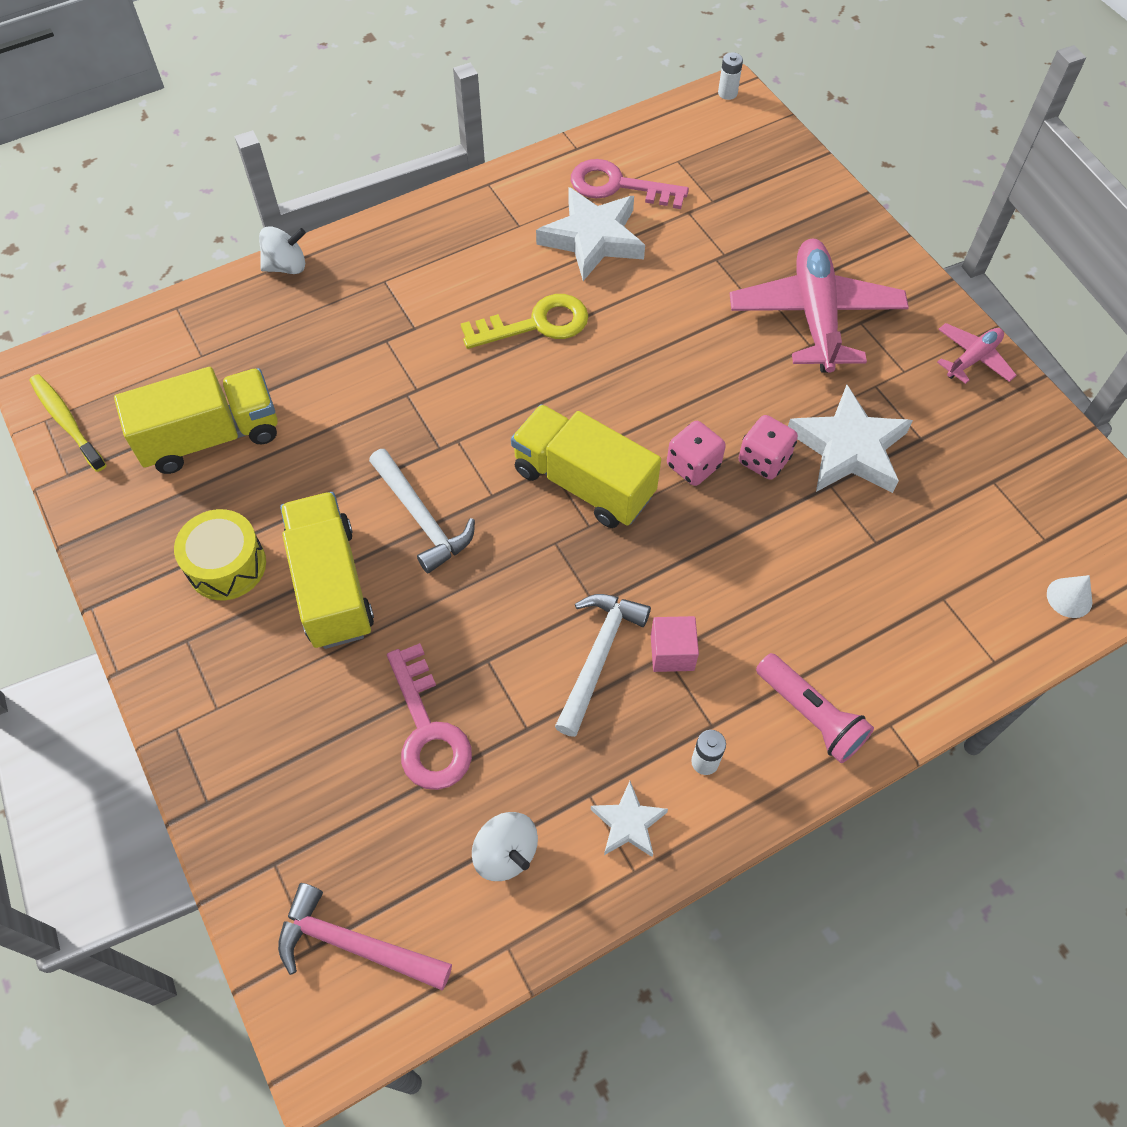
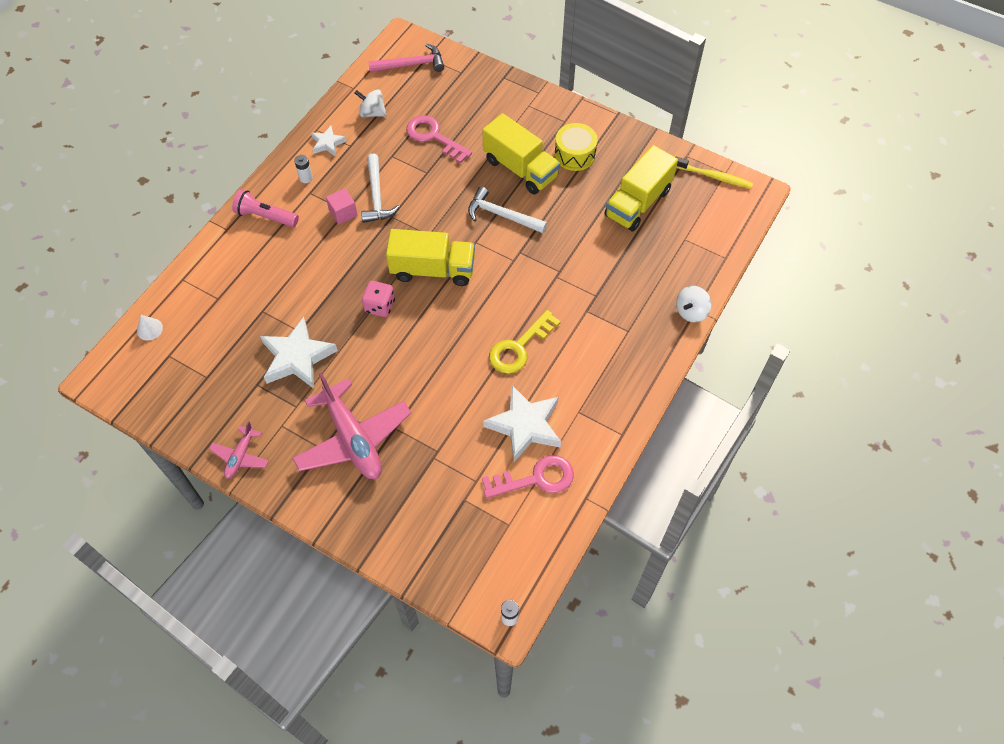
camera: 150 degrees right, 0 degrees up
pink dice [738,415,798,480] -> none

